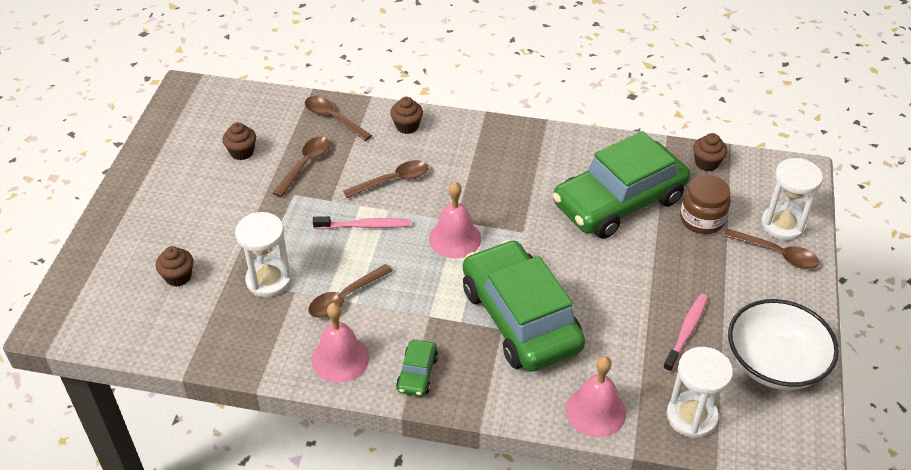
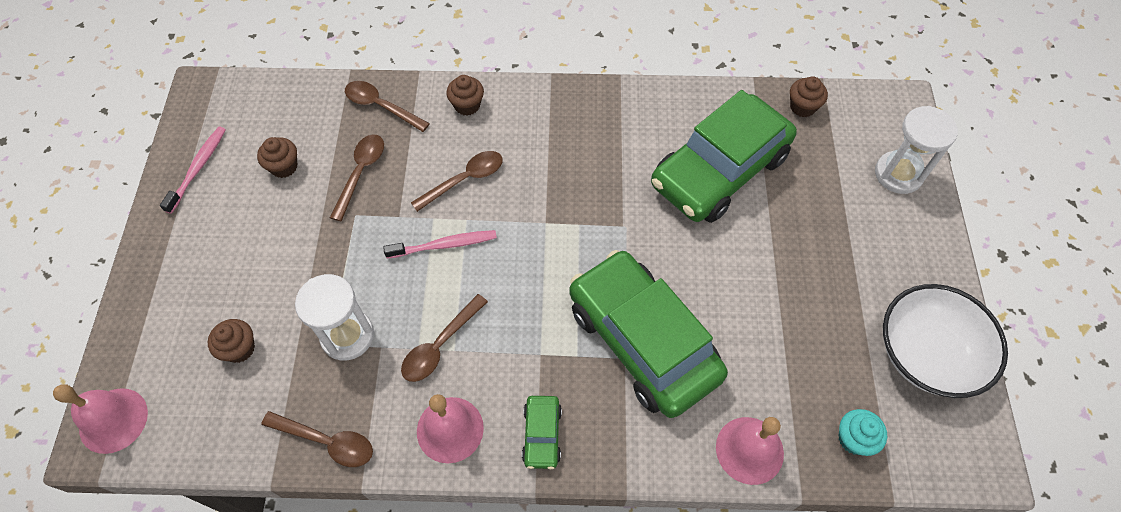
camera: 10 degrees left, 15 degrees up
pink bell [429,182,481,258] -> pink bell moved to [53,384,148,454]
pink toothbrush [663,294,708,372] -> pink toothbrush moved to [160,127,226,214]
white hourglass [666,347,733,438] -> turquoise cupcake [838,409,887,456]
brown jar [680,175,731,234] -> none
brown spoon [724,229,820,269] -> brown spoon moved to [261,411,373,467]

